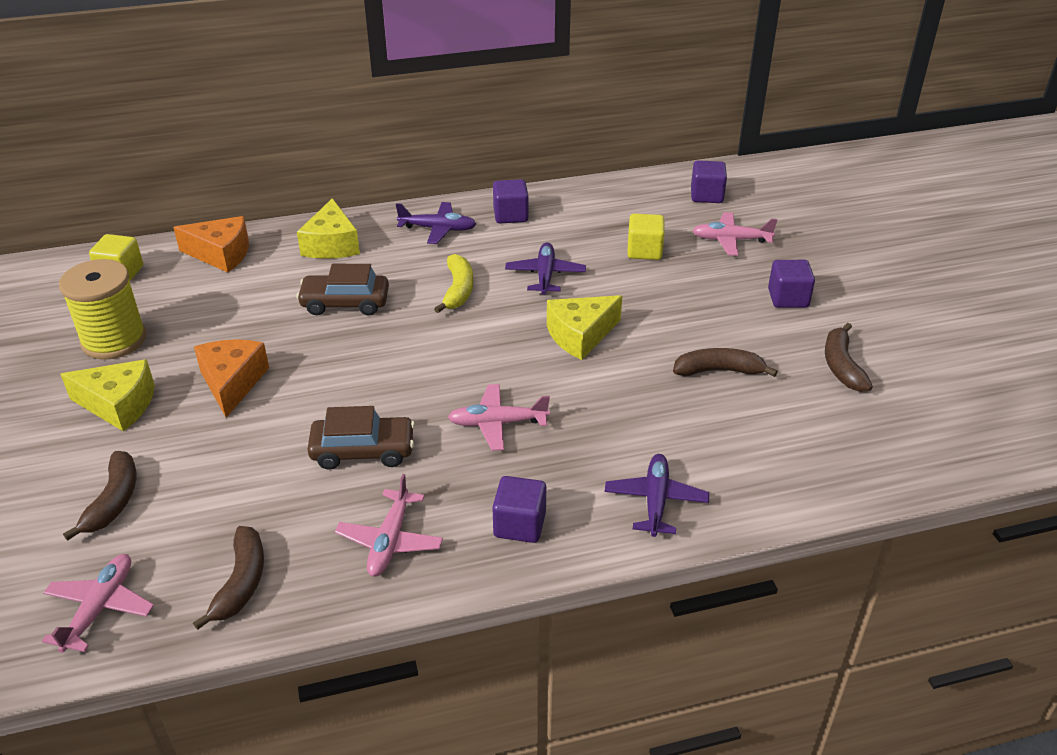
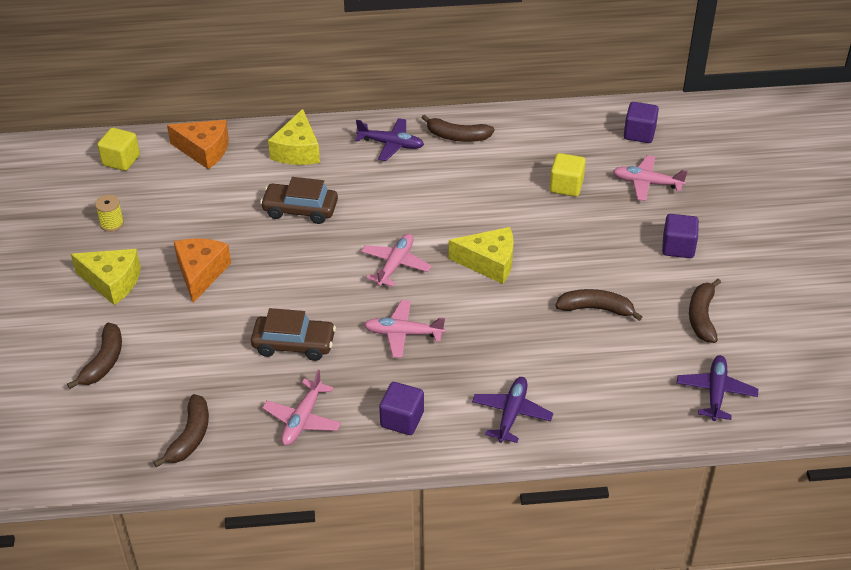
camera: 10 degrees right, 5 degrees up
pink plane [42,554,154,653] -> pink plane moved to [361,234,431,287]
yellow spool [59,259,146,360] -> yellow spool [95,195,124,232], size x0.46
yellow banana [434,254,473,313] -> none
purple cube [493,179,528,223] -> brown banana [422,115,495,142]
purple plane [505,242,586,295] -> purple plane moved to [677,355,758,421]
yellow cheese [547,295,622,360] -> yellow cheese turned 150 degrees counterclockwise [449,227,514,284]

